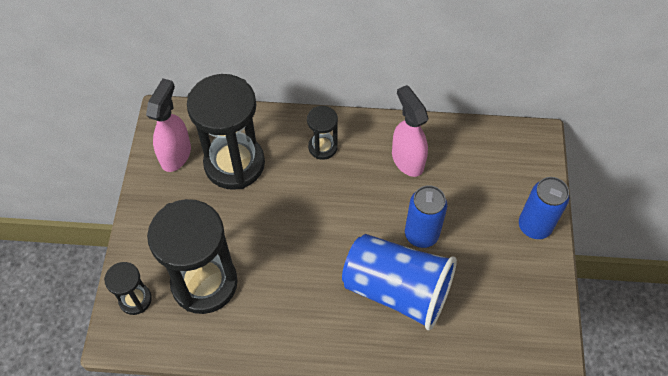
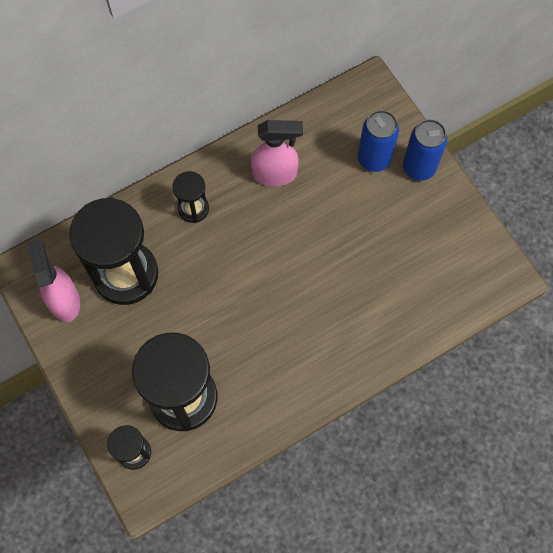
camera: 35 degrees left, 10 degrees up
blue cup [342,234,457,330] -> none
pink spray bottle [392,85,428,177] -> pink spray bottle turned 150 degrees clockwise [251,120,303,186]
blue can [405,185,448,248] -> blue can moved to [358,110,399,172]

